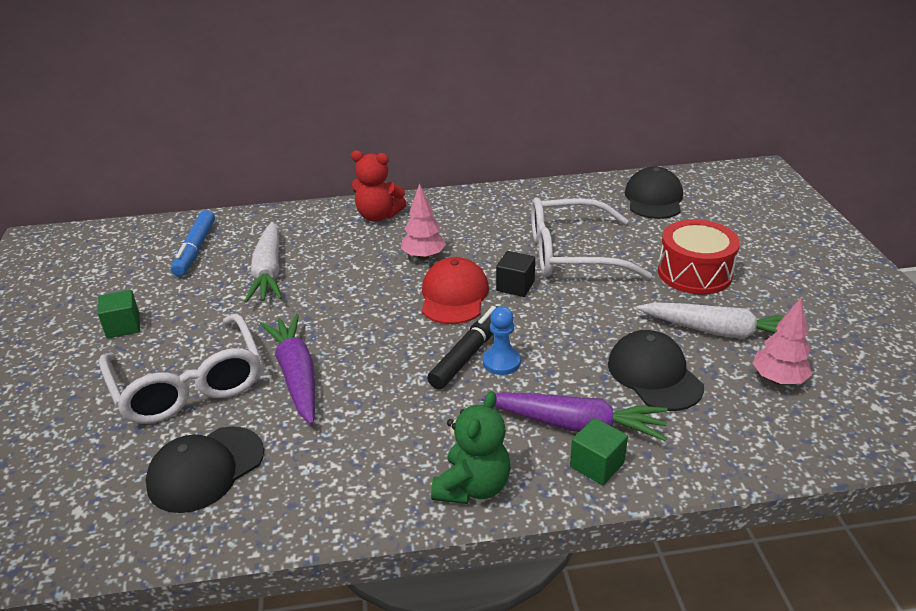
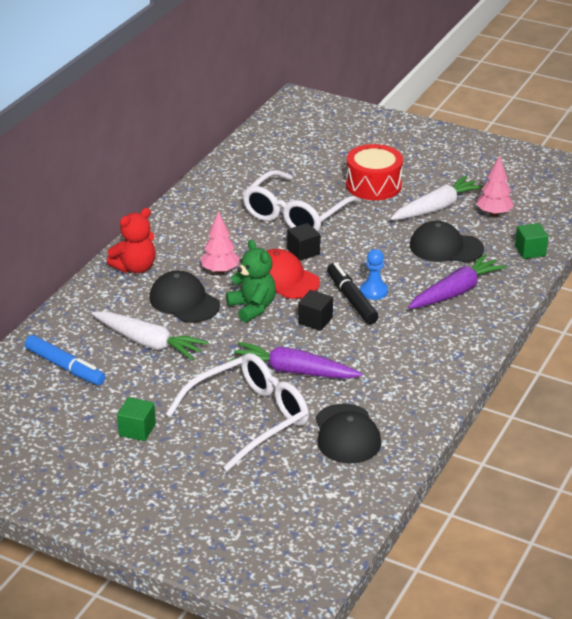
camera: 55 degrees left, 0 degrees up
white glasses [99,314,261,424] -> white glasses turned 45 degrees counterclockwise [166,353,309,472]
green teddy bear [431,391,510,504] -> green teddy bear moved to [226,239,276,323]
green cube [570,418,628,485] -> green cube moved to [515,223,548,259]
black cap [625,167,683,219] -> black cap moved to [149,270,220,323]
none -> black cube [298,290,333,331]

